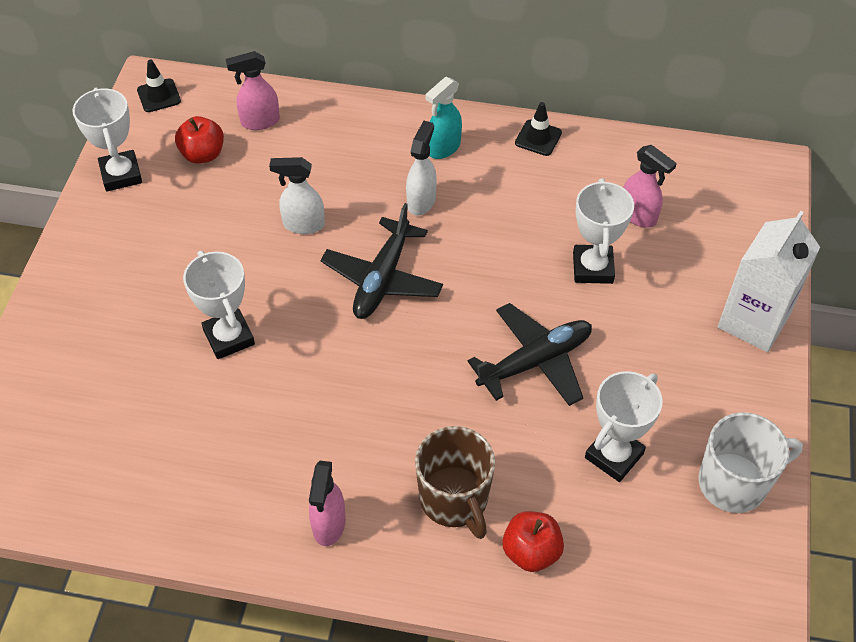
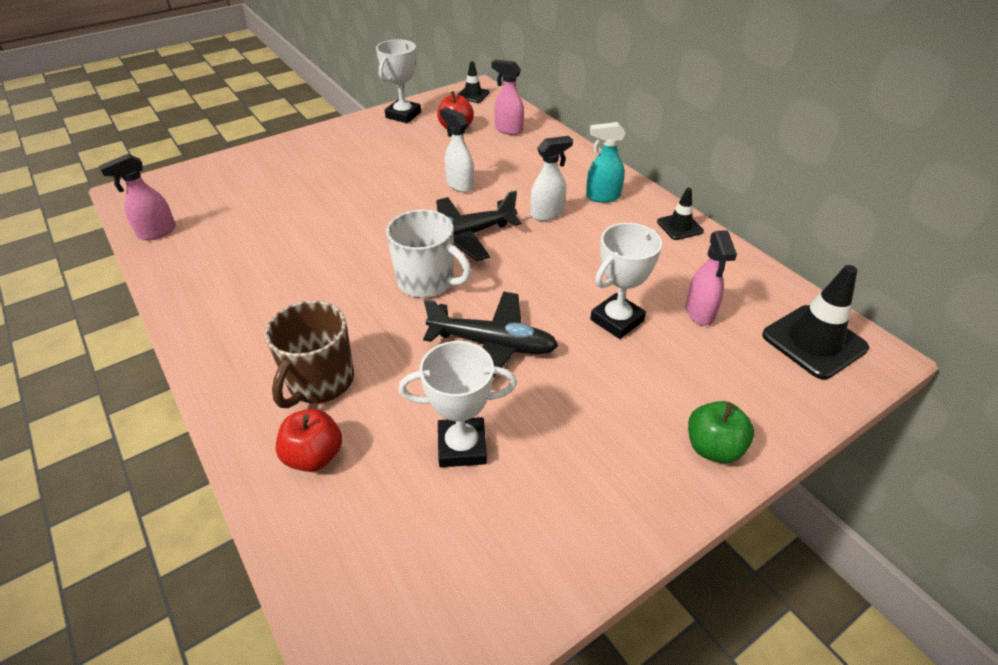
camera: 45 degrees right, 10 degrees down
white trophy [183,251,255,359] -> none
pink spray bottle [309,461,346,546] -> pink spray bottle moved to [99,154,176,240]
white mug [698,412,803,513] -> white mug moved to [386,209,471,298]
white carton [718,211,820,352] -> green apple [688,401,754,463]
none -> black traffic cone [762,265,869,379]

